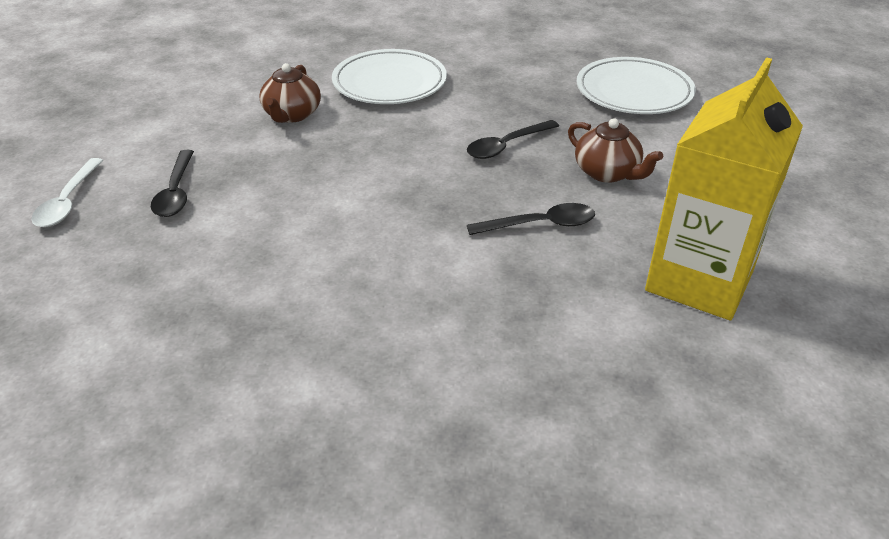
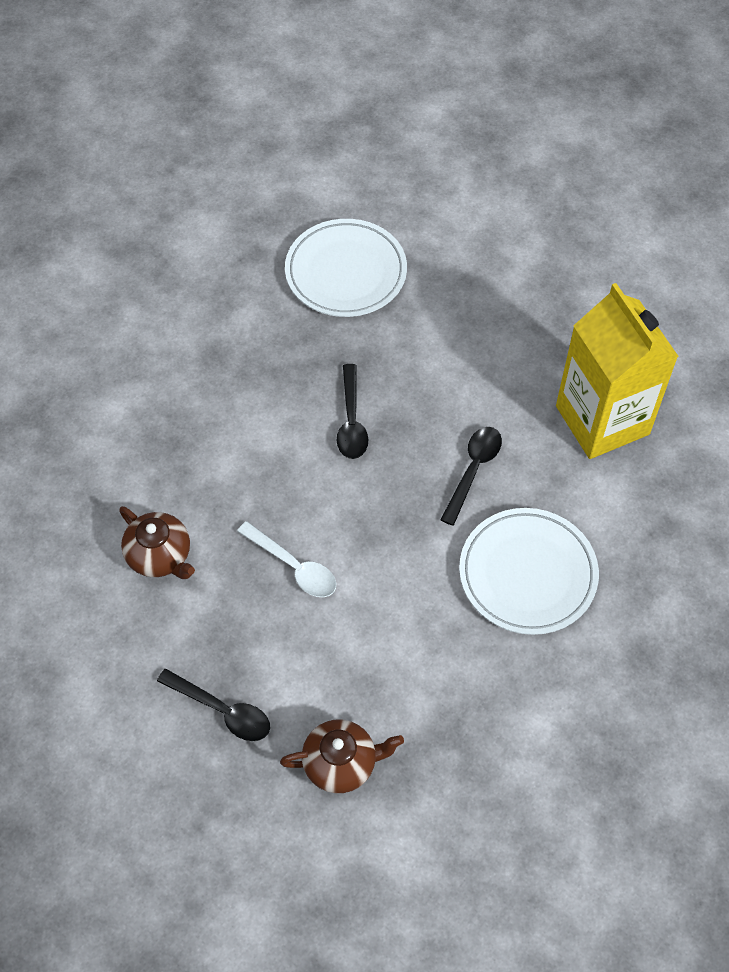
camera: 55 degrees left, 20 degrees up
white spoon [31,158,103,228] -> white spoon moved to [237,521,336,597]
white plate [332,49,447,104] -> white plate moved to [459,508,599,635]
brown teapot [568,118,663,183] -> brown teapot moved to [280,720,404,793]

